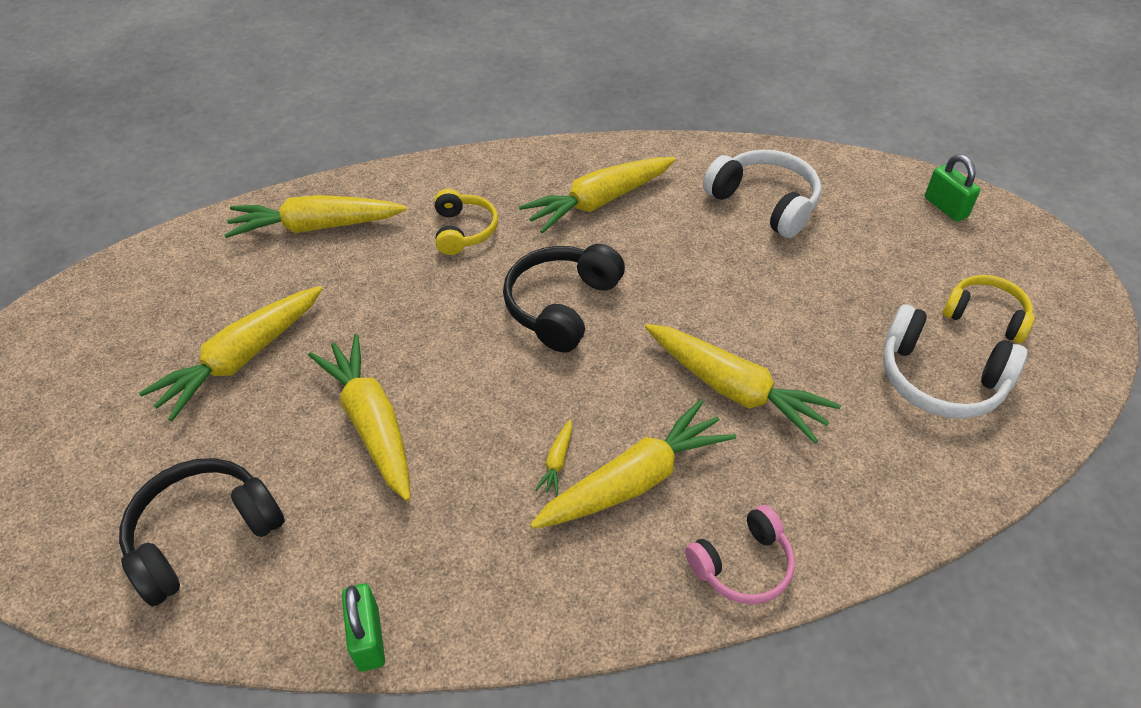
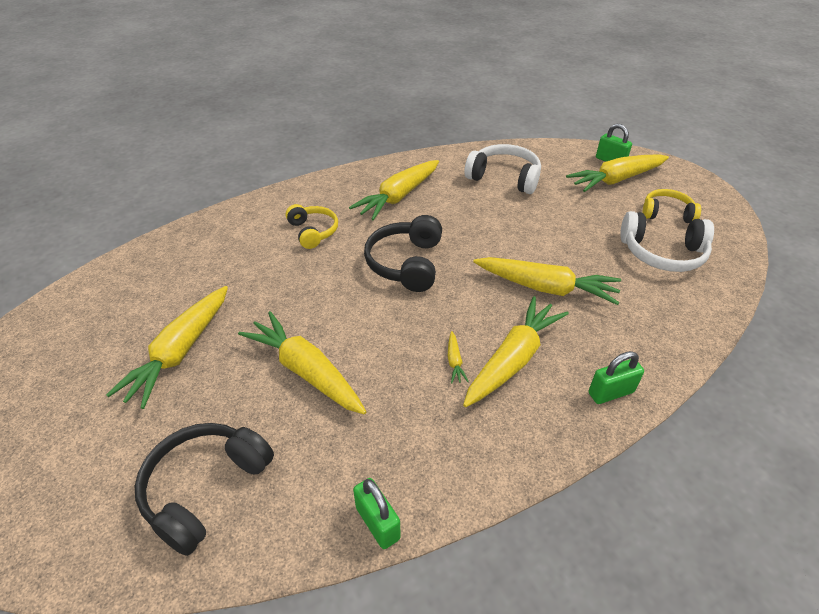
camera: 20 degrees left, 5 degrees down
yellow carrot [224,195,407,238] -> yellow carrot moved to [566,154,669,192]
pink headphones [685,505,795,604] -> green padlock [588,351,644,404]

